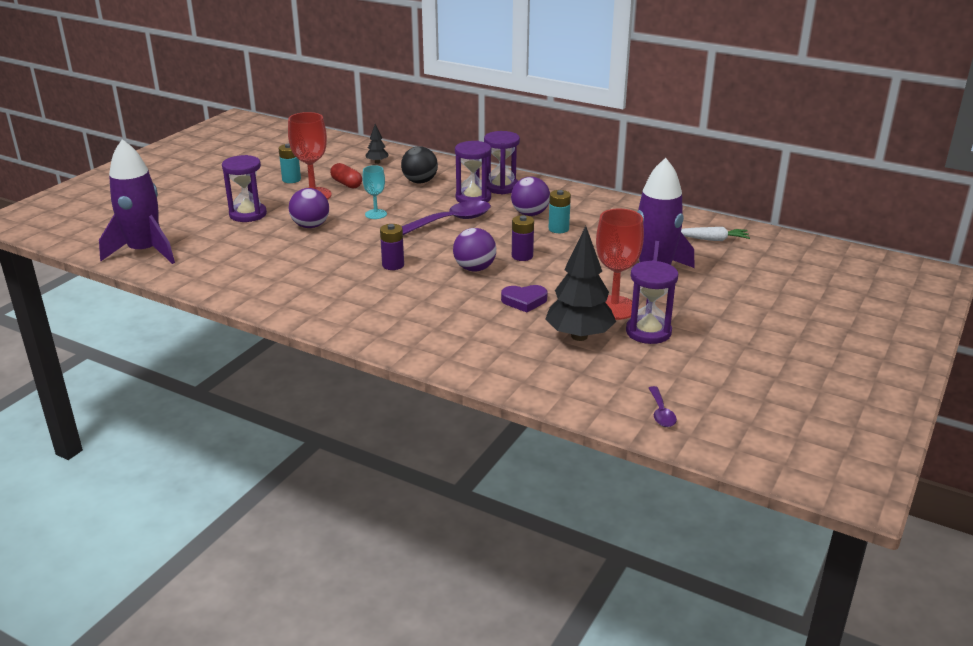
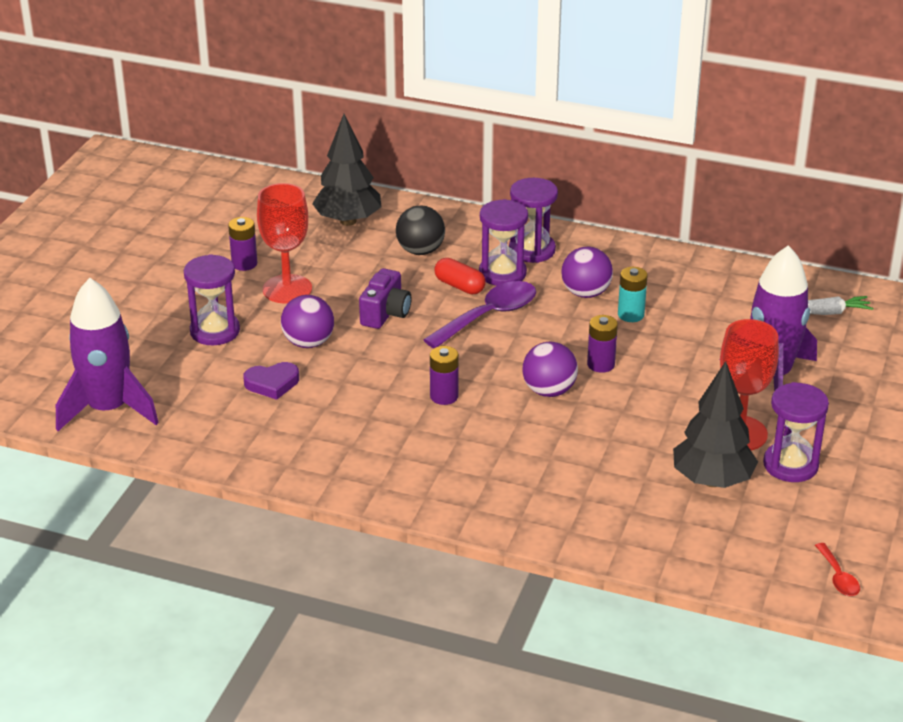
camera: 10 degrees left, 5 degrees up
turquoise battery [279,144,301,183] -> purple battery [228,217,257,271]
red capsule [330,163,362,189] -> red capsule moved to [434,258,486,294]
turquoise goblet [362,165,387,219] -> purple camera [359,268,411,329]
black tree [365,124,389,164] -> black tree [312,114,381,226], size x2.16
purple heart [501,285,548,313] -> purple heart moved to [243,362,299,400]
purple spoon [649,386,677,427] -> red spoon [815,543,860,596]

